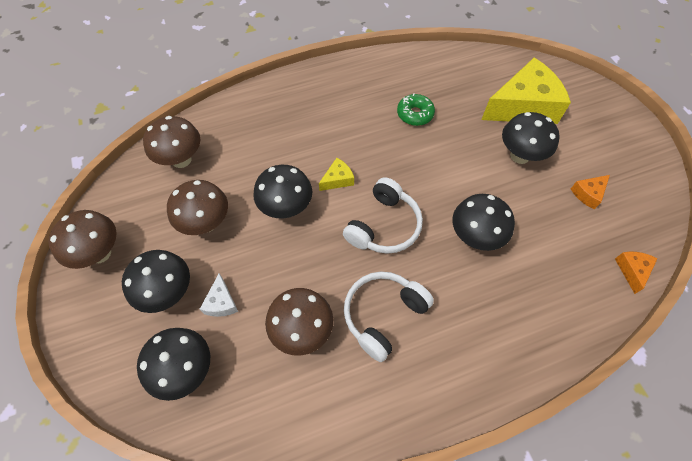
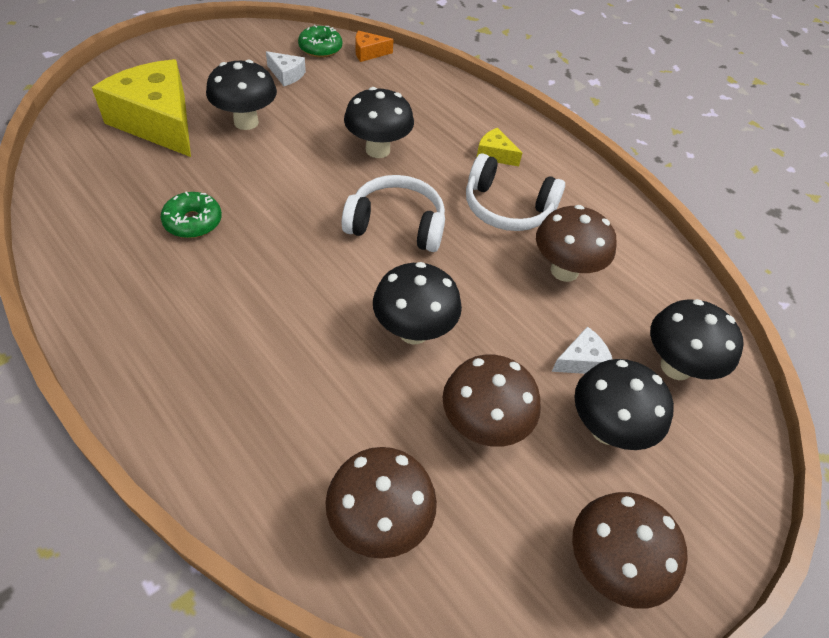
camera: 115 degrees left, 10 degrees down
yellow cheese [319,158,354,191] -> yellow cheese moved to [476,128,522,166]
orange cheese [571,175,610,209] -> white cheese [266,51,306,86]
none -> green donut [298,25,342,58]

